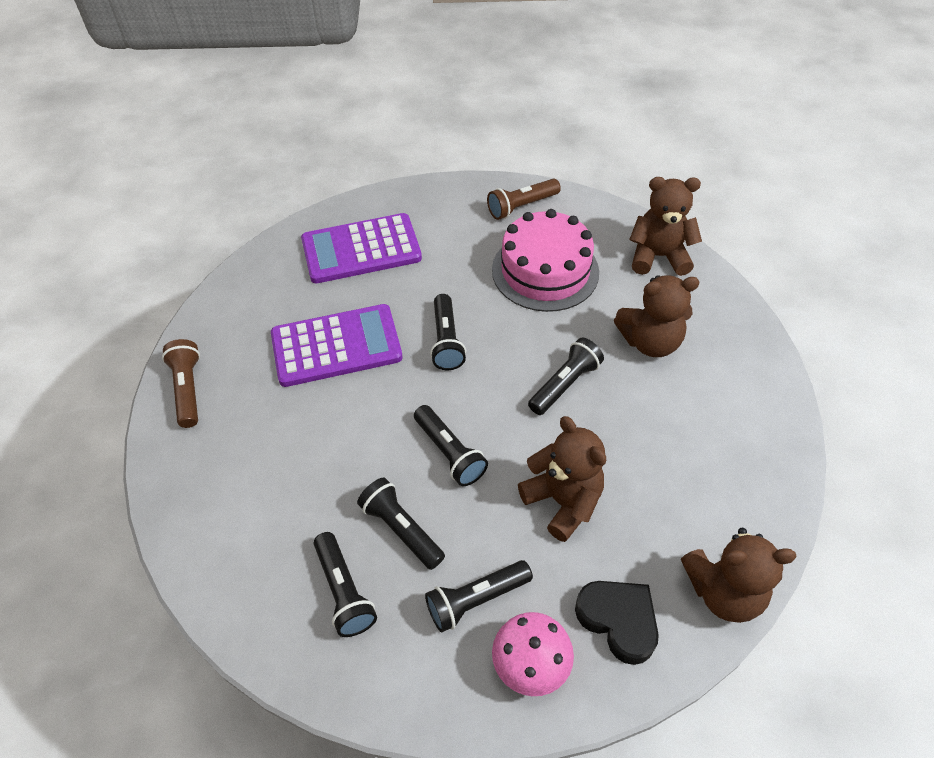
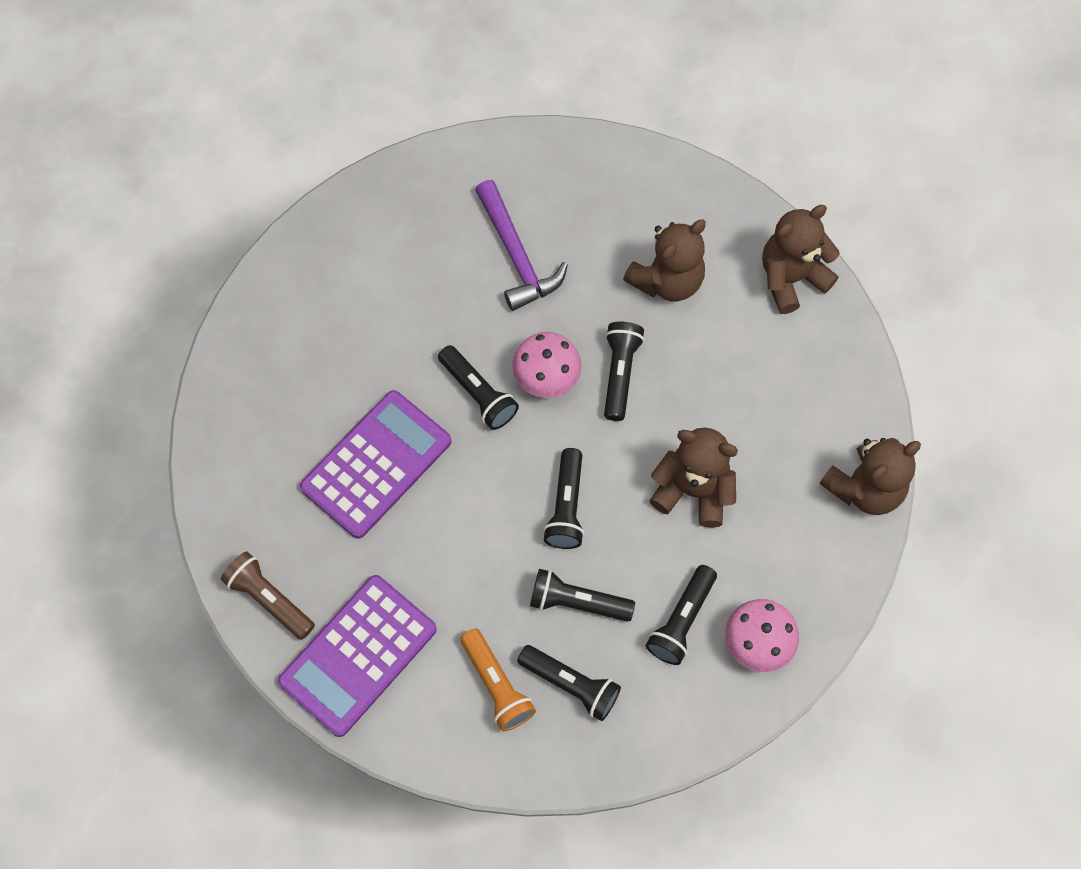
camera: 35 degrees left, 15 degrees up
purple calculator [301,213,422,283] -> purple calculator moved to [278,575,437,737]
black flashlight [414,405,488,486] -> black flashlight turned 75 degrees clockwise [543,448,584,549]
brown flashlight [487,179,561,220] -> none
pink cake [492,209,599,312] -> purple hammer [475,180,568,311]
black heart [575,581,659,665] -> none
brown teddy bear [629,177,702,276] -> brown teddy bear moved to [762,205,840,314]
none -> orange flashlight [460,628,536,732]
none -> pink mushroom [512,332,582,398]

